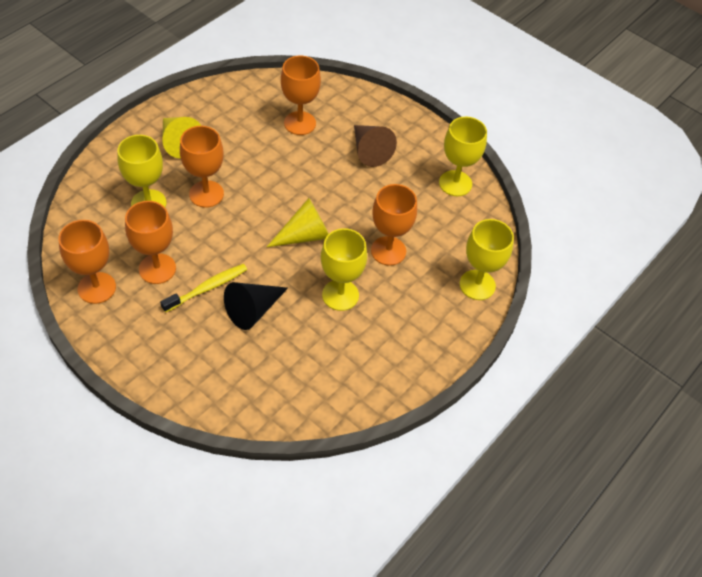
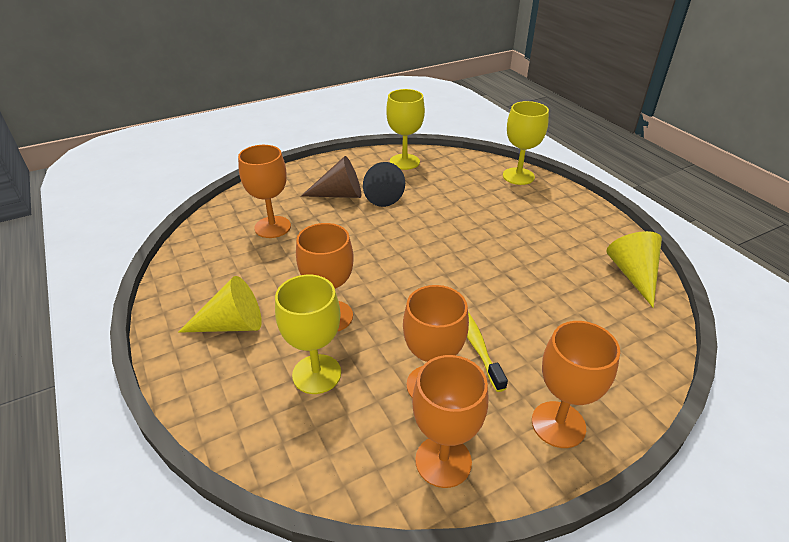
camera: 65 degrees left, 15 degrees down
black cone [224,282,288,330] -> black cone moved to [363,162,405,207]
yellow cone [267,198,329,247] -> yellow cone moved to [607,231,662,308]
yellow goblet [321,228,367,311] -> none
orange goblet [371,184,417,266] -> orange goblet moved to [532,321,620,448]

